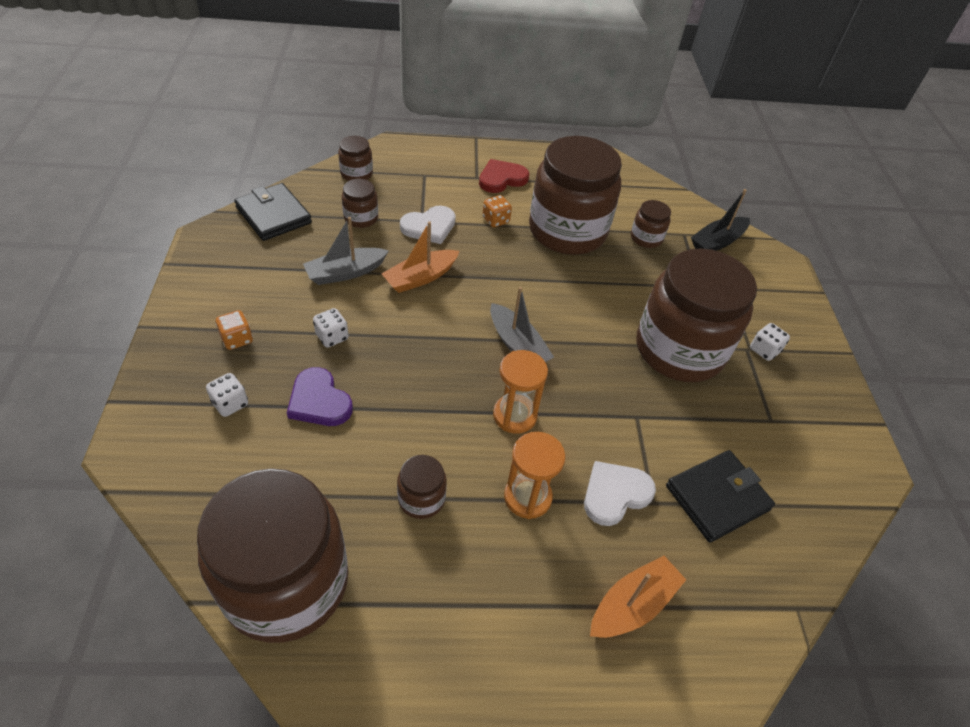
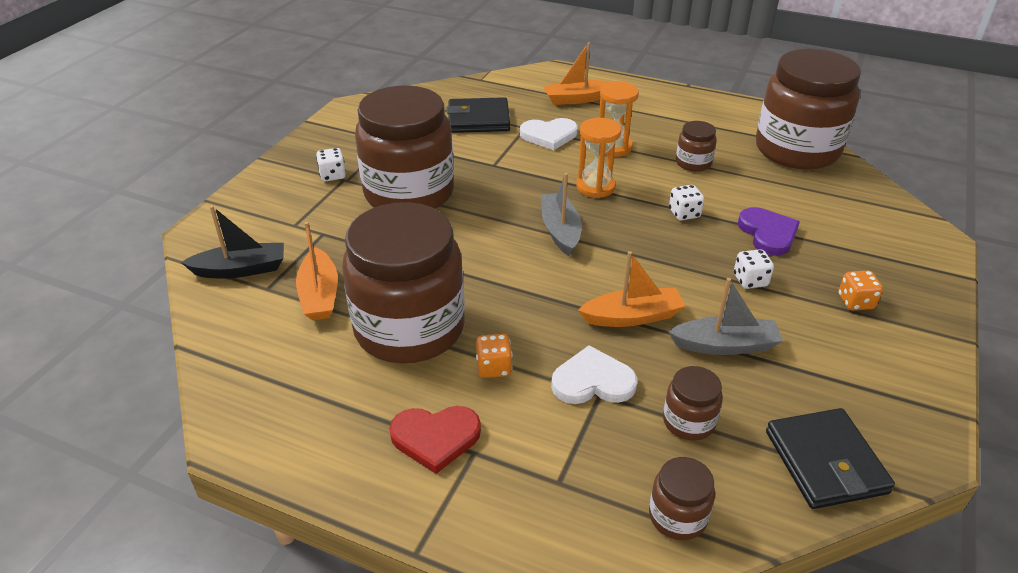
camera: 150 degrees left, 10 degrees down
white dice [206,373,248,417] -> white dice moved to [669,185,704,221]
brown jar [631,200,671,248] -> orange boat [296,222,338,320]

